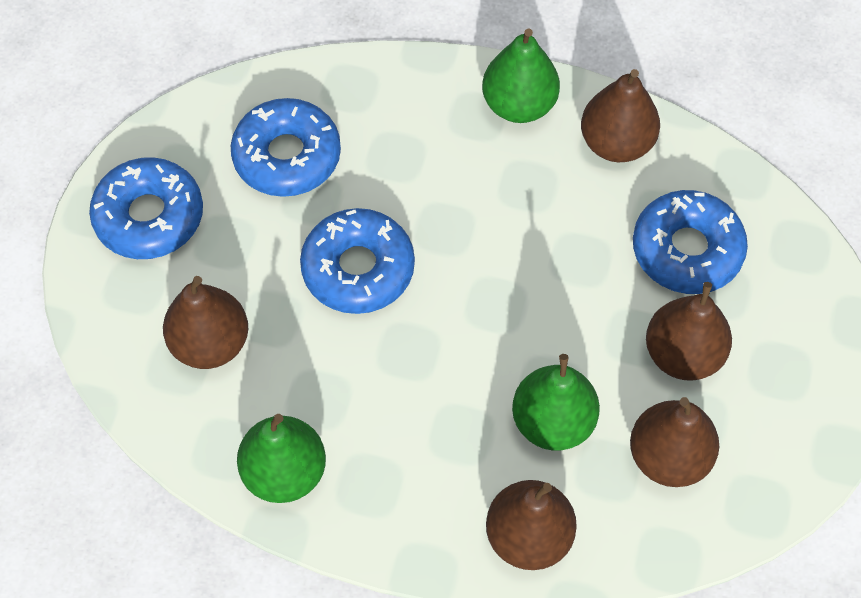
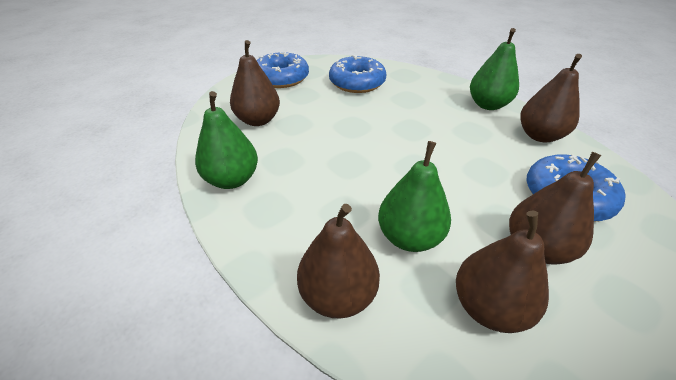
camera: 35 degrees right, 20 degrees down
blue donut [300,208,415,314] -> none

